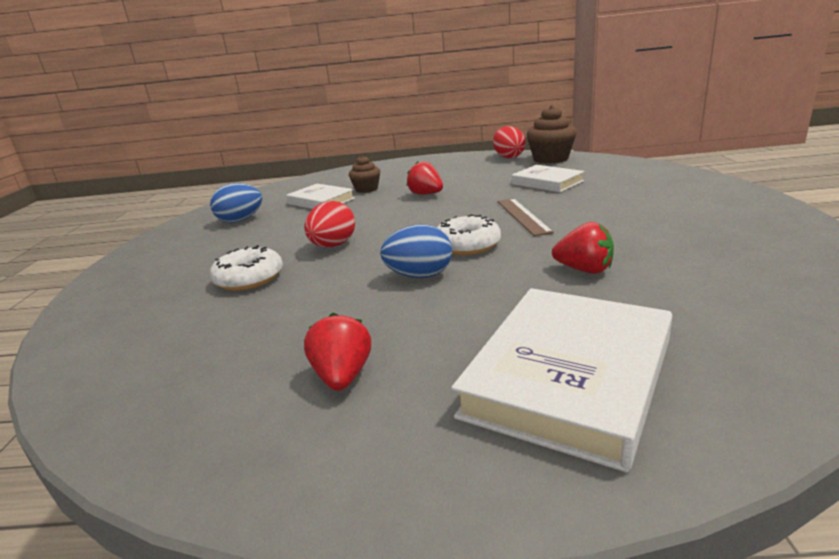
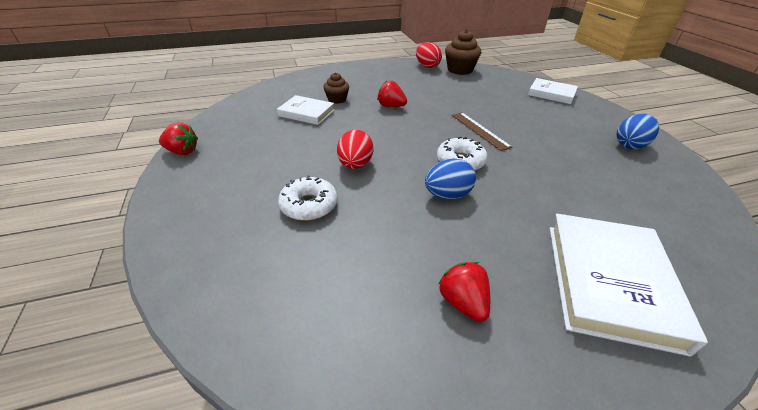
camera: 20 degrees left, 15 degrees up
blue egg [210,183,262,223] -> blue egg moved to [617,114,659,149]
white book [512,165,585,192] -> white book moved to [528,78,578,104]
red strawberry [552,222,614,274] -> red strawberry moved to [159,123,198,155]

